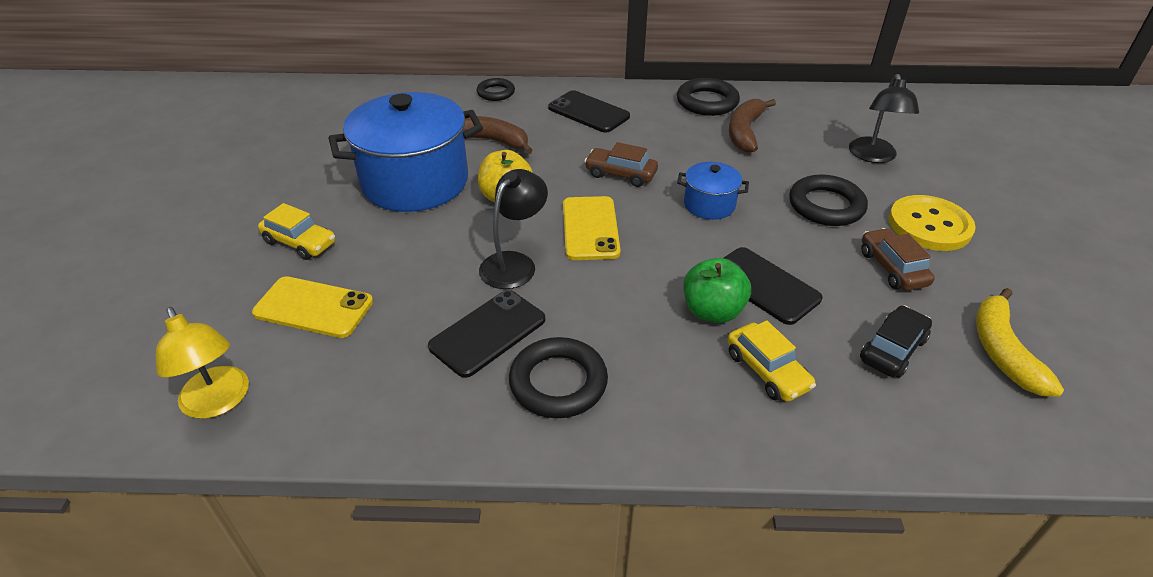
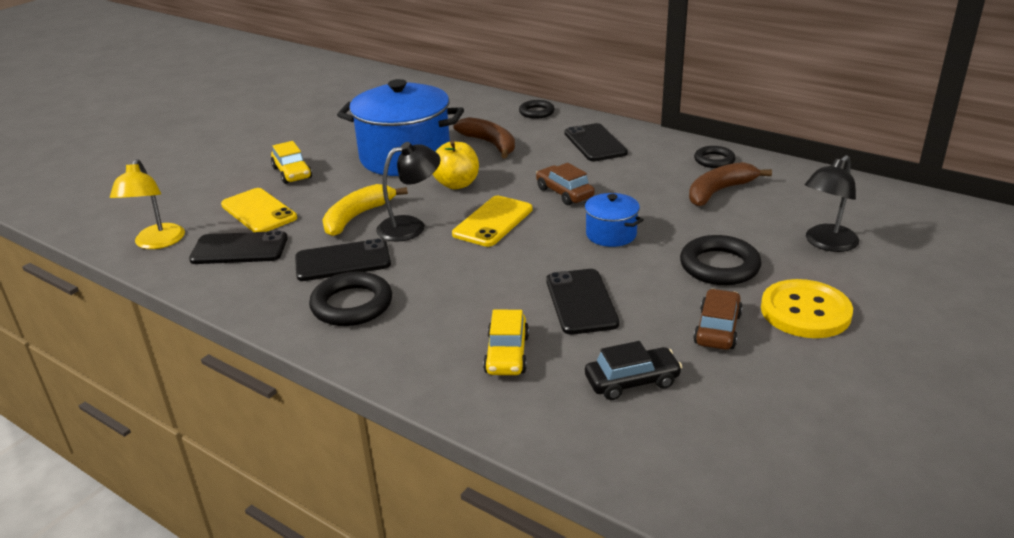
camera: 35 degrees right, 10 degrees down
black ring [677,78,740,116] -> black ring [694,146,736,168], size x0.63
green apple [684,258,751,323] -> none
yellow banana [976,288,1064,397] -> yellow banana moved to [322,184,408,236]
none -> black phone [189,231,288,264]

